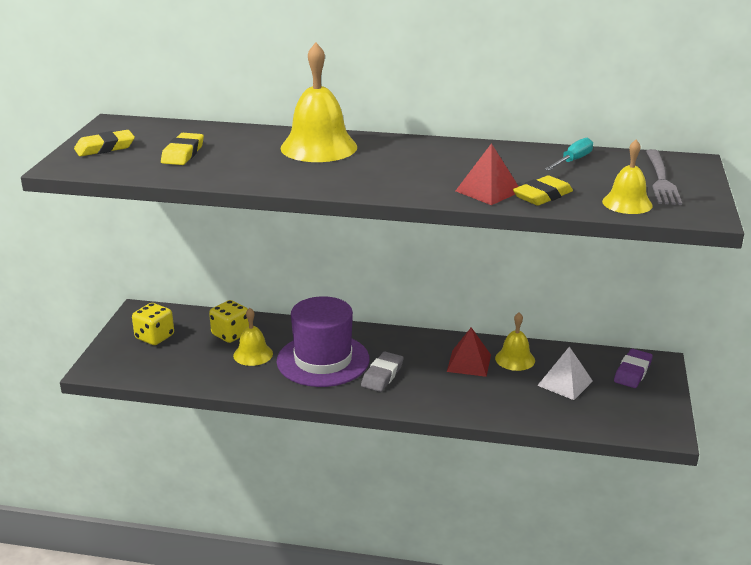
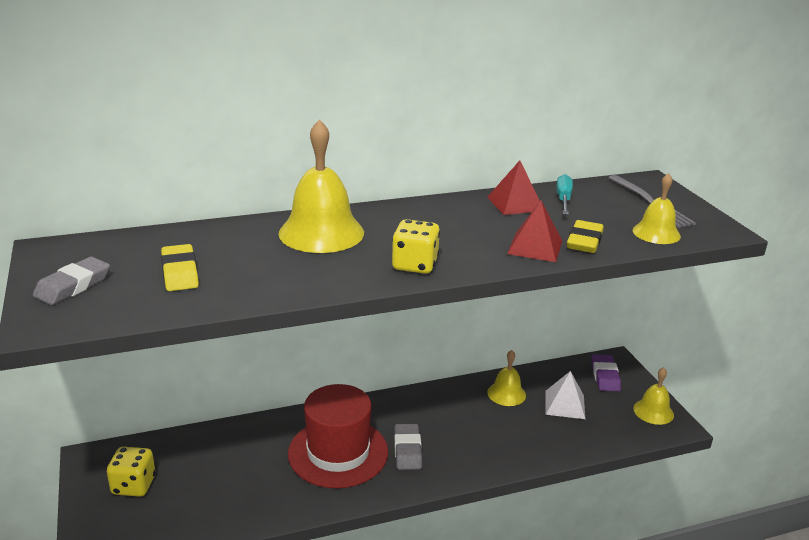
camera: 30 degrees left, 0 degrees up
yellow eraser [74,130,135,156] -> grey eraser [33,257,110,305]
yellow dice [209,300,249,343] -> yellow dice moved to [392,219,440,274]
yellow bell [233,308,273,366] -> yellow bell moved to [633,367,674,425]
purple hat [277,296,370,387] -> red hat [288,384,388,488]
red pyramid [447,327,491,377] -> red pyramid moved to [487,160,540,215]

